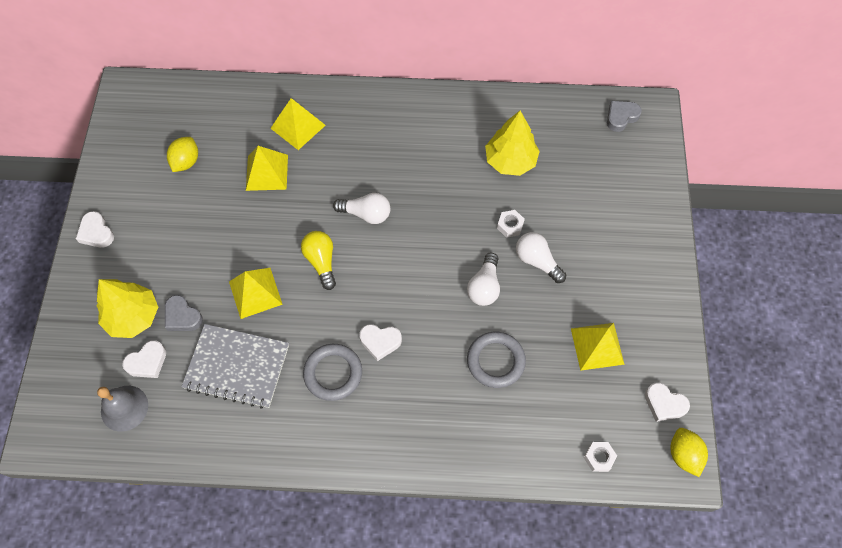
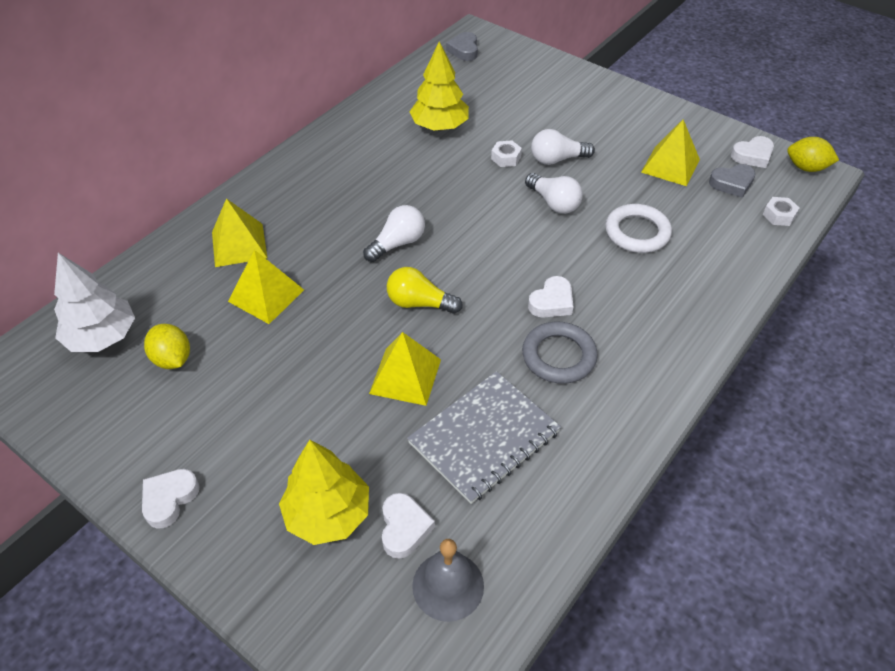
camera: 55 degrees left, 15 degrees down
white heart [76,211,114,248] -> white heart turned 120 degrees clockwise [142,469,199,529]
grey heart [165,295,203,331] -> grey heart moved to [709,164,756,198]
grey ring [467,332,526,388] -> white ring [605,204,672,253]
none -> white tree [54,253,135,352]

